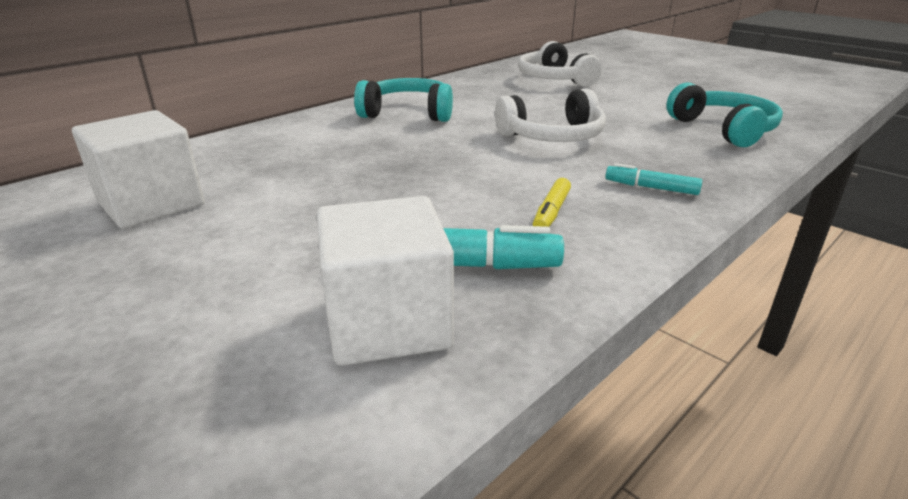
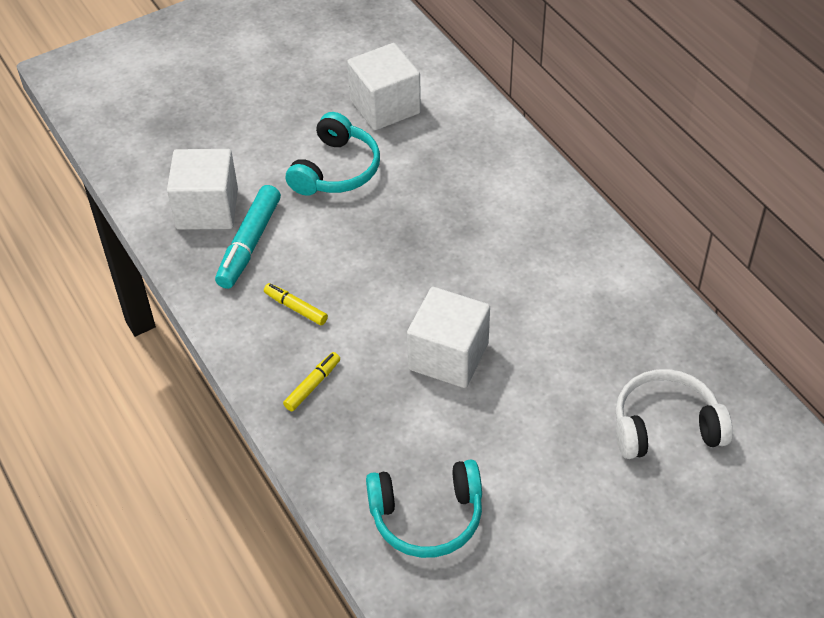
camera: 105 degrees right, 20 degrees up
turquoise headphones [354,78,453,122] -> turquoise headphones moved to [286,112,380,196]
white headphones [495,88,606,142] -> white cube [407,287,490,388]
turquoise marker [605,163,703,195] -> yellow marker [283,352,340,411]

